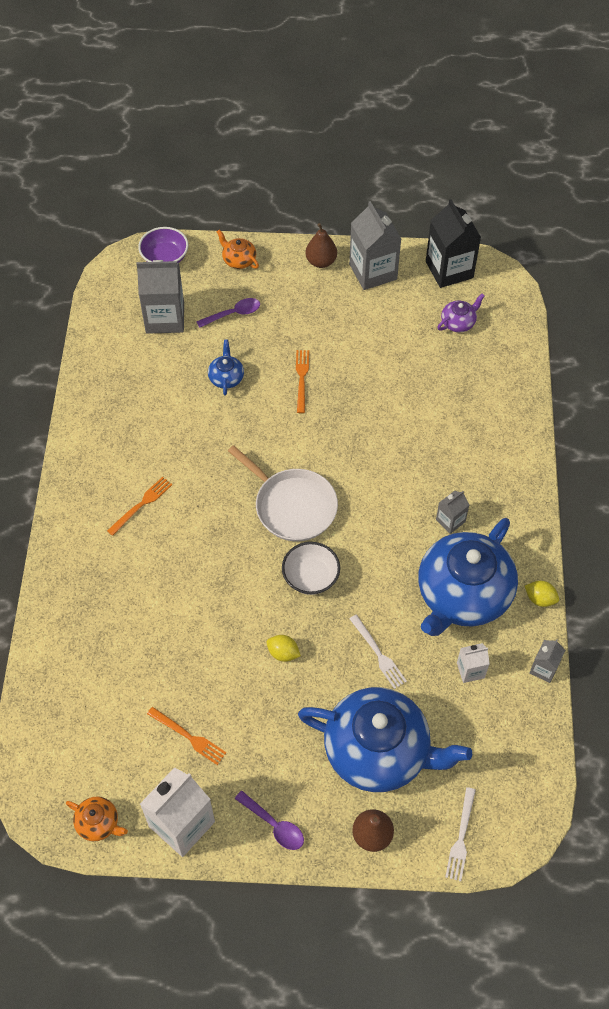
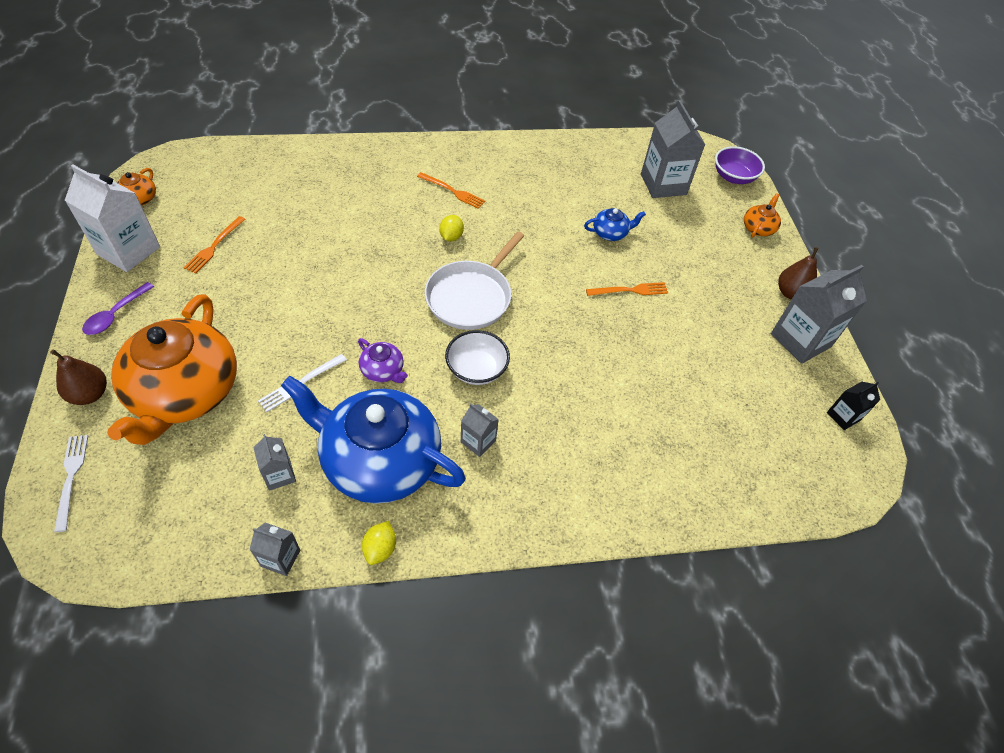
camera: 75 degrees right, 5 degrees down
purple spoon [196,298,260,328] -> none
yellow lemon [267,635,301,662] -> yellow lemon moved to [439,215,464,241]
white bowl [282,542,340,595] -> white bowl moved to [445,330,510,385]
blue teapot [298,687,472,792] -> orange teapot [107,294,237,445]
black carton [426,199,481,288] -> black carton [827,382,880,430], size x0.51
purple teapot [437,294,485,332] -> purple teapot moved to [358,338,408,383]
white fork [445,787,476,881] -> white fork turned 75 degrees clockwise [54,435,89,532]
white carton [457,643,490,683] -> grey carton [253,434,296,491]

